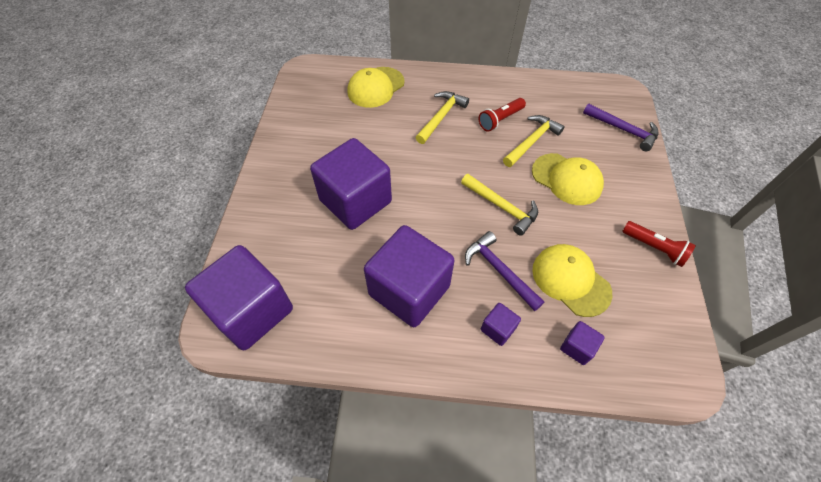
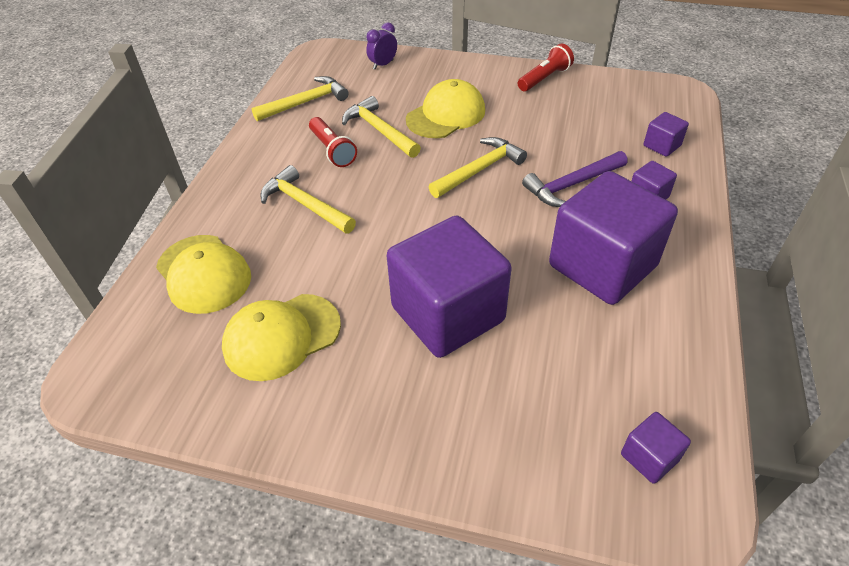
camera: 80 degrees left, 10 degrees down
purple cube [185,245,293,350] -> purple cube [621,412,691,484], size x0.42
yellow cap [532,244,612,317] -> yellow cap moved to [222,294,341,381]
purple hammer [583,103,659,151] -> purple clock [366,22,397,69]
none -> yellow hammer [252,76,349,121]

